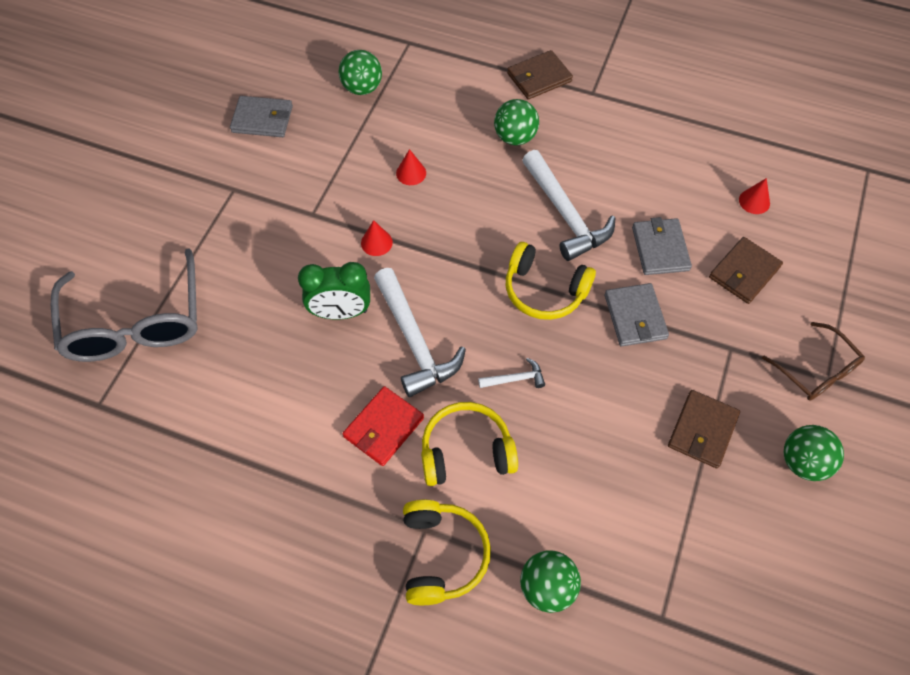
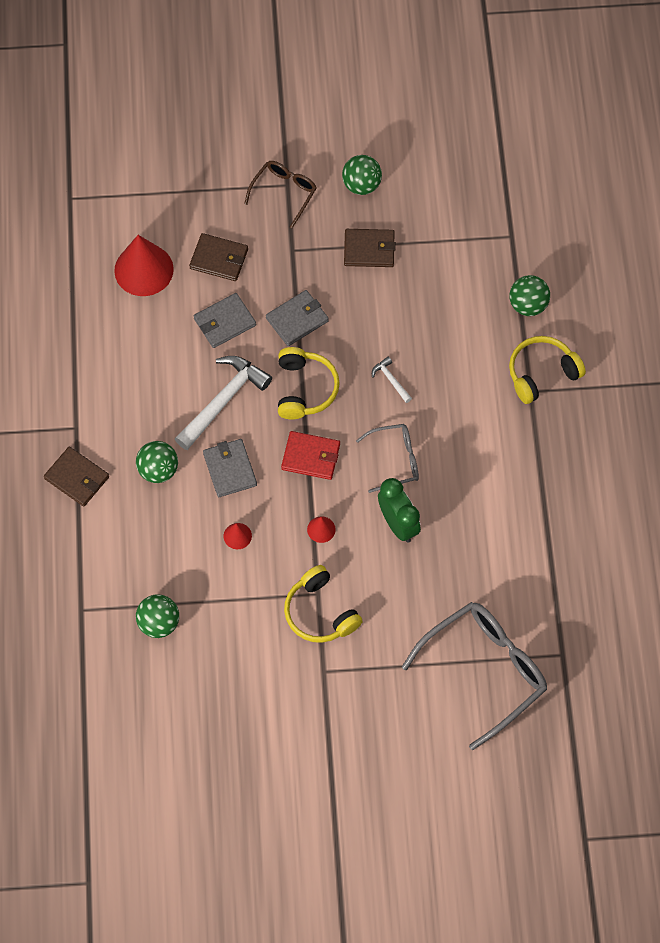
camera: 115 degrees left, 5 degrees up
grey wallet [230,96,293,137] -> grey wallet moved to [203,439,257,497]
red wallet [343,386,424,466] -> red wallet moved to [281,431,340,480]
white hammer [374,268,466,397] -> grey glasses [356,424,419,493]
yellow headphones [421,402,518,486] -> yellow headphones moved to [284,565,363,643]
red cone [739,178,770,214] -> red cone [114,235,174,296], size x2.20

